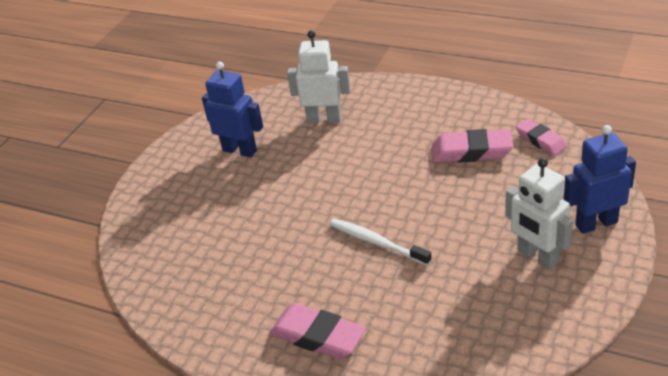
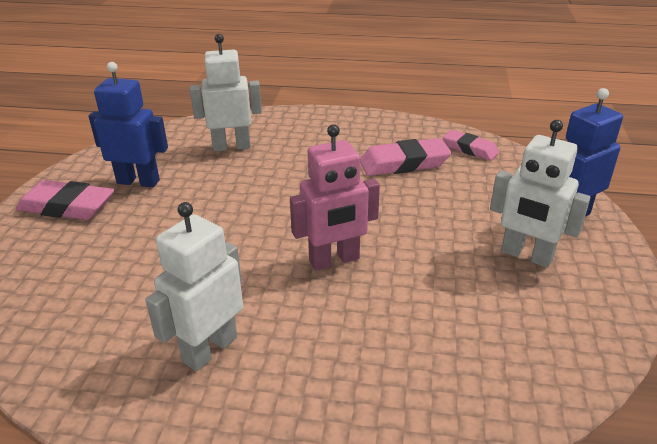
camera: 20 degrees left, 5 degrees down
pink eraser [269,303,366,359] -> pink eraser moved to [16,180,114,220]
white toothbrush [329,219,432,266] -> pink robot [290,124,380,271]
none -> white robot [145,202,243,371]

